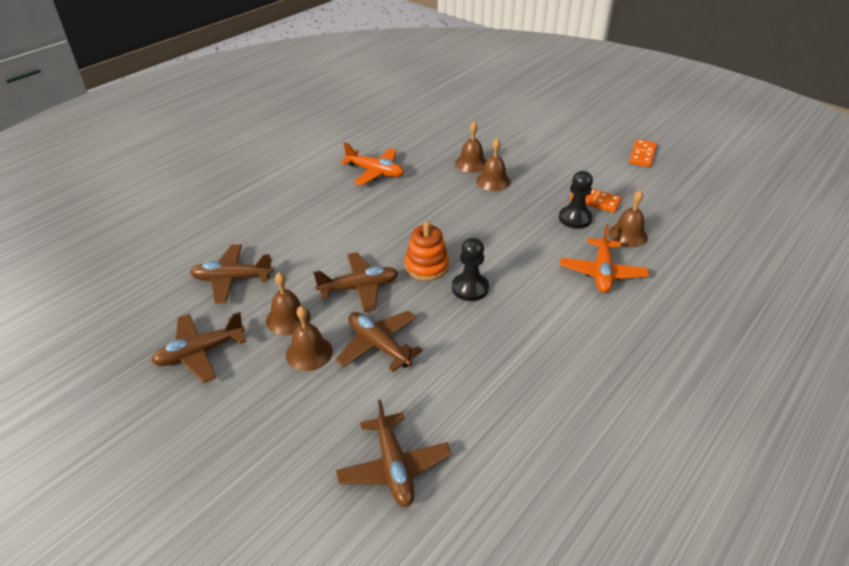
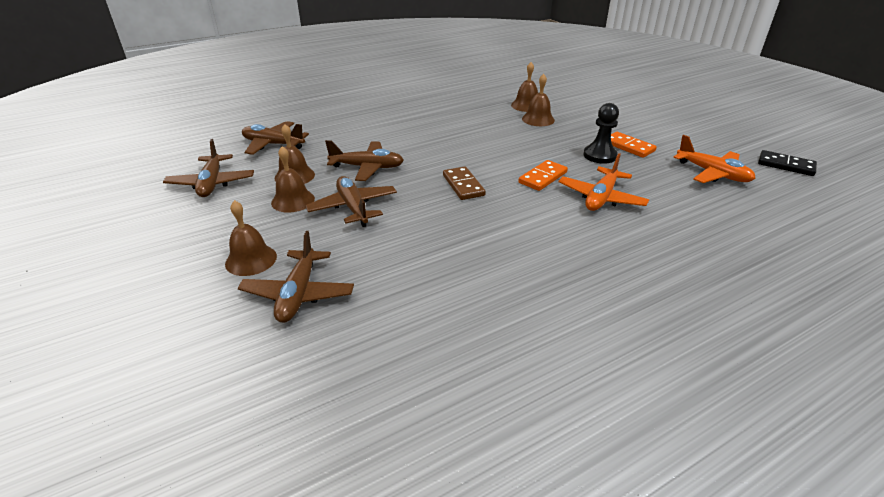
camera: 20 degrees right, 5 degrees down
brown plane [151,312,246,383] -> brown plane turned 90 degrees counterclockwise [163,139,254,197]
orange plane [340,142,404,185] -> orange plane moved to [673,135,756,183]
orange stacking toy [405,222,449,281] -> none
black pawn [452,238,489,301] -> brown domino [443,167,486,200]
brown bell [609,190,648,247] -> brown bell moved to [225,200,277,276]
orange domino [629,139,657,167] -> orange domino moved to [518,160,568,191]
none -> black domino [758,150,817,176]

